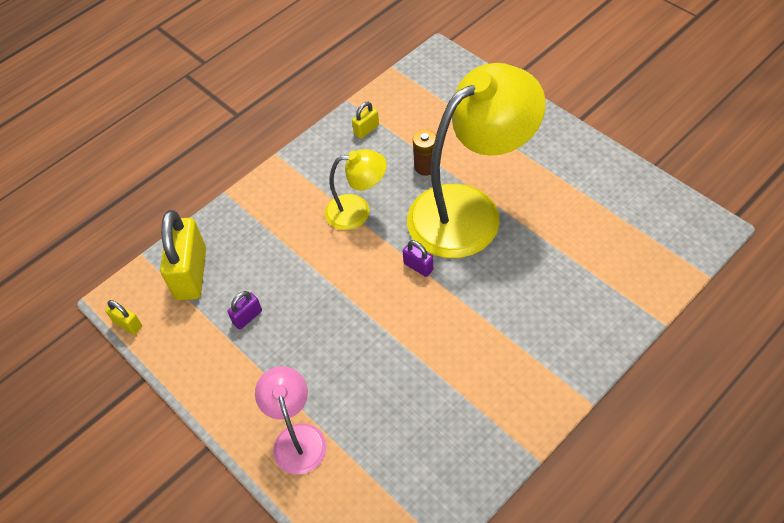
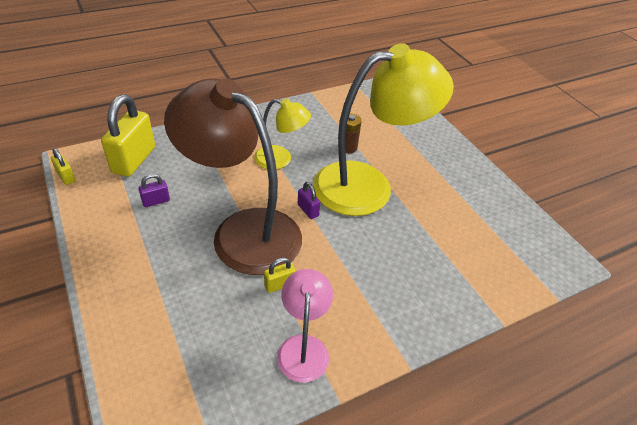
camera: 10 degrees right, 10 degrees down
pink lamp [255,366,327,474] -> pink lamp moved to [277,269,333,382]
yellow padlock [352,102,379,139] -> yellow padlock moved to [264,257,296,293]
none -> brown lamp [164,78,302,275]

